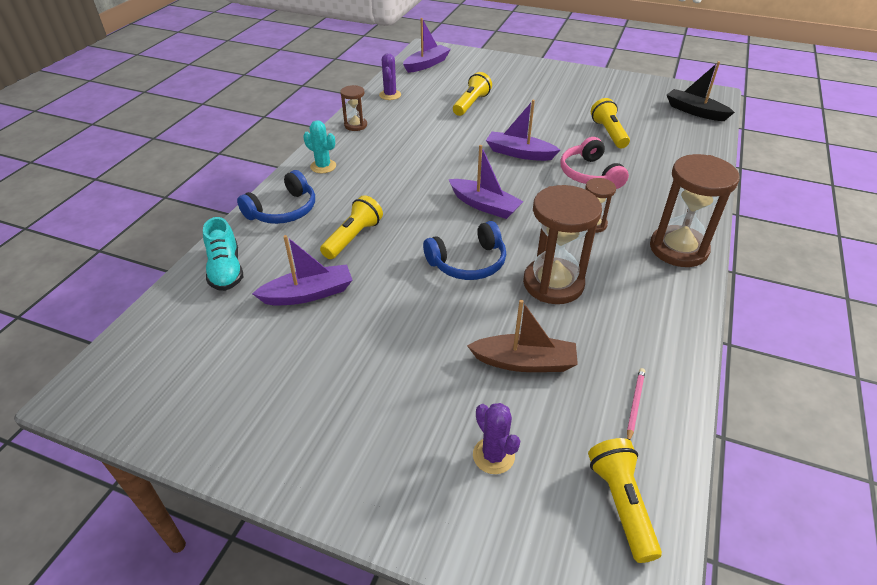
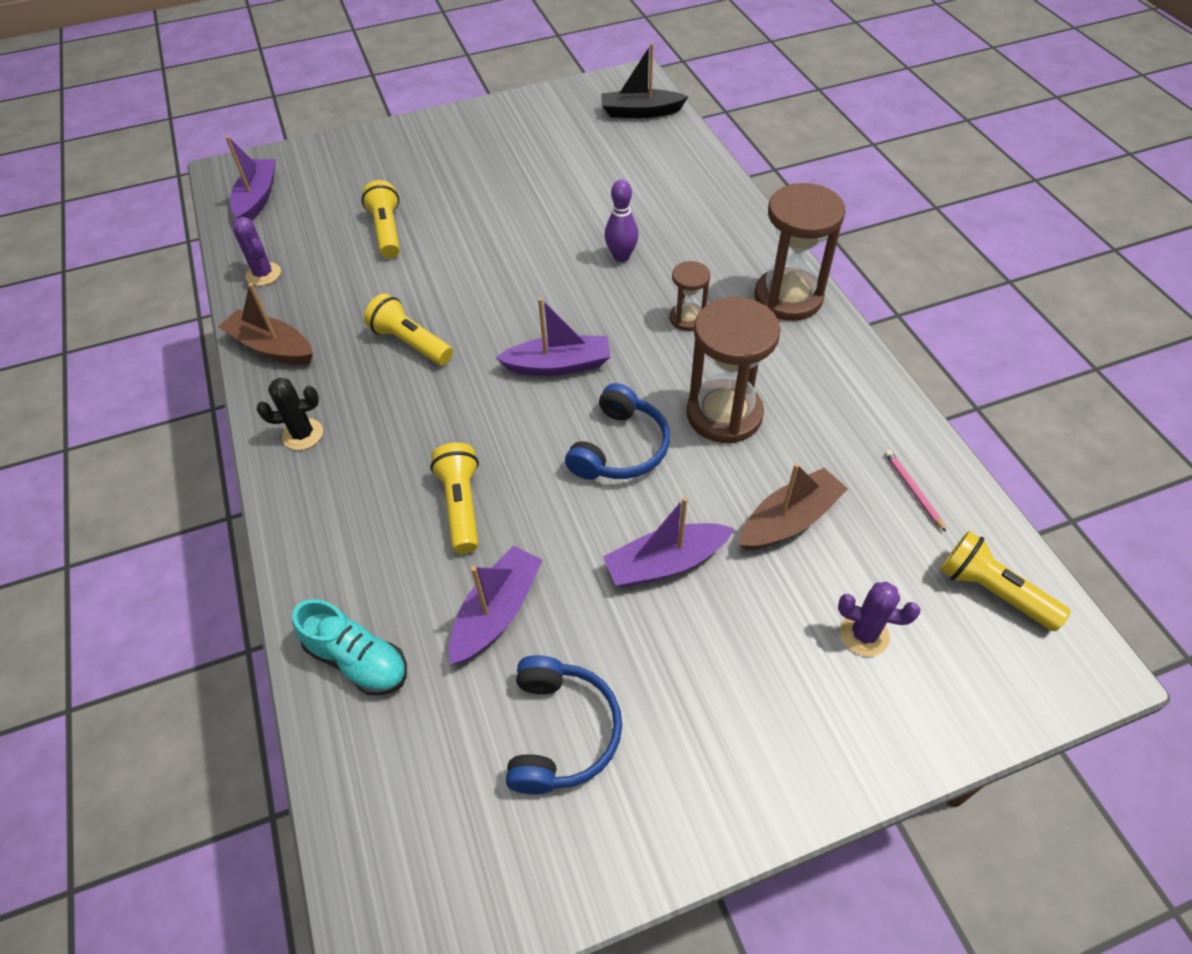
camera: 40 degrees left, 10 degrees up
blue headphones [237,170,315,224] -> blue headphones moved to [506,655,622,794]
turquoise cactus [303,120,336,173] -> black cactus [257,378,323,450]
brown hourglass [340,85,367,131] -> brown boat [218,283,313,365]
purple boat [486,100,560,161] -> purple boat moved to [603,497,734,587]
pink headphones [561,137,629,189] -> purple bowling pin [605,179,639,262]
yellow flashlight [591,98,630,148] -> yellow flashlight moved to [364,293,453,365]

